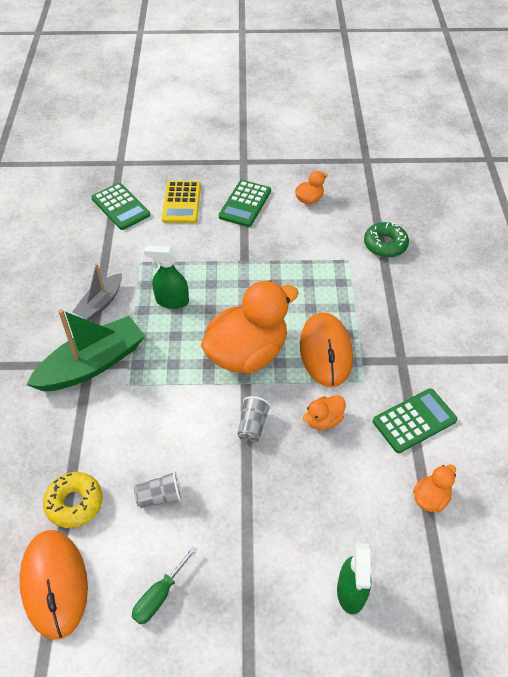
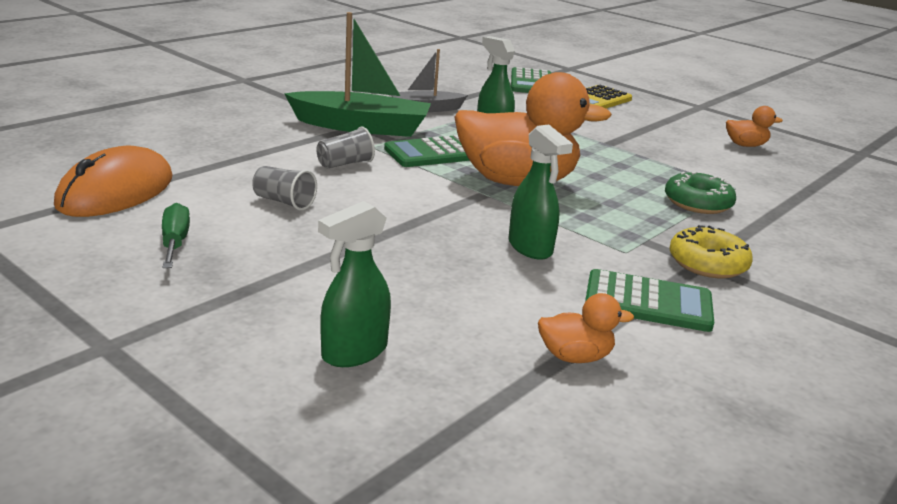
camera: 40 degrees right, 25 degrees down
yellow donut [43,472,103,528] -> yellow donut moved to [669,225,753,278]
green screwdriver [132,546,197,625] -> green screwdriver turned 90 degrees clockwise [162,203,190,268]
green calculator [219,180,271,227] -> green calculator moved to [384,135,470,167]
grey cup [237,396,271,443] -> grey cup moved to [316,126,375,169]
orange mouse [300,312,353,387] -> none
orange duck [303,395,345,430] -> green spray bottle [509,125,573,260]
green donut [364,222,409,258] -> green donut moved to [665,172,736,214]

